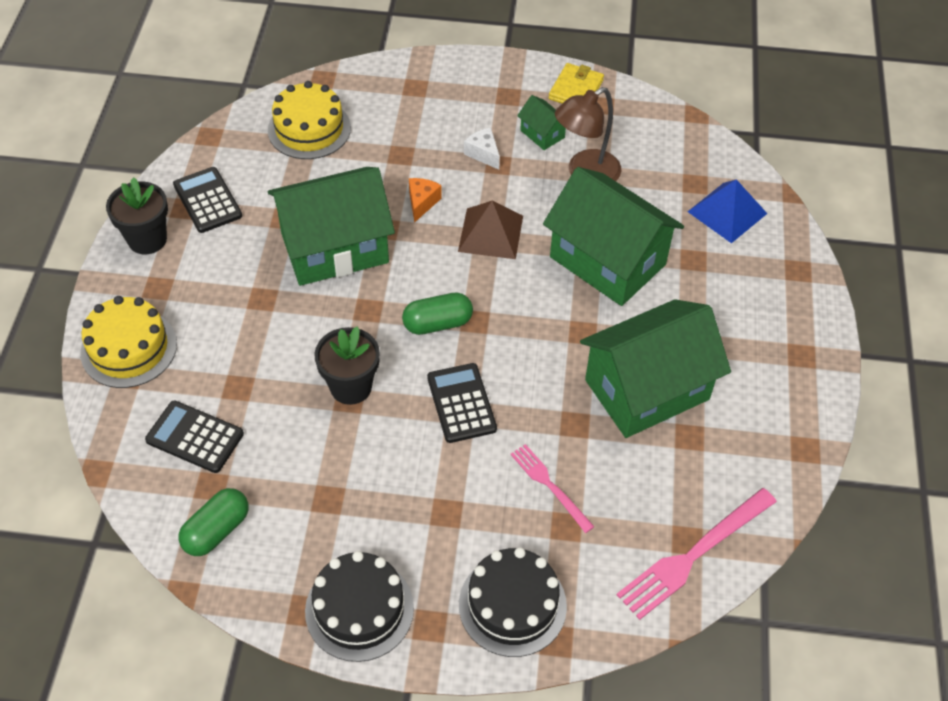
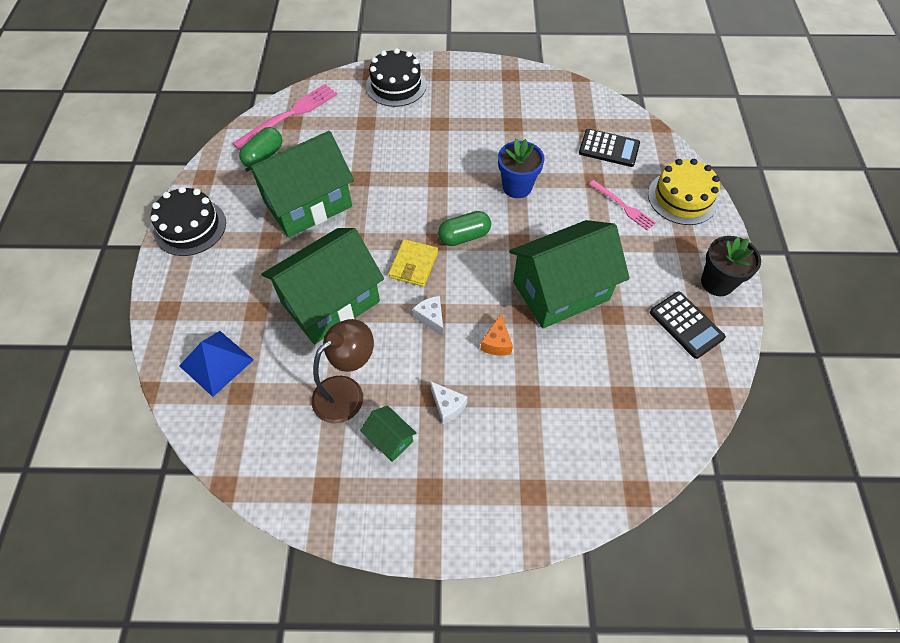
camera: 175 degrees right, 5 degrees up
green capsule [179,488,248,556] -> green capsule moved to [239,127,282,167]
yellow cake [268,81,351,159] -> none
black cake [305,551,414,662] -> black cake moved to [151,187,226,256]
black flower pot [314,326,380,405] -> blue flower pot [498,139,545,198]
black calculator [427,363,497,443] -> none
brown pyramid [458,201,523,259] -> white cheese [413,296,443,336]
pink fork [510,444,595,533] -> pink fork moved to [589,180,656,230]
green house [543,167,684,306] -> green house turned 75 degrees counterclockwise [261,228,384,344]
yellow wallet [549,63,604,103] -> yellow wallet moved to [388,239,438,287]

